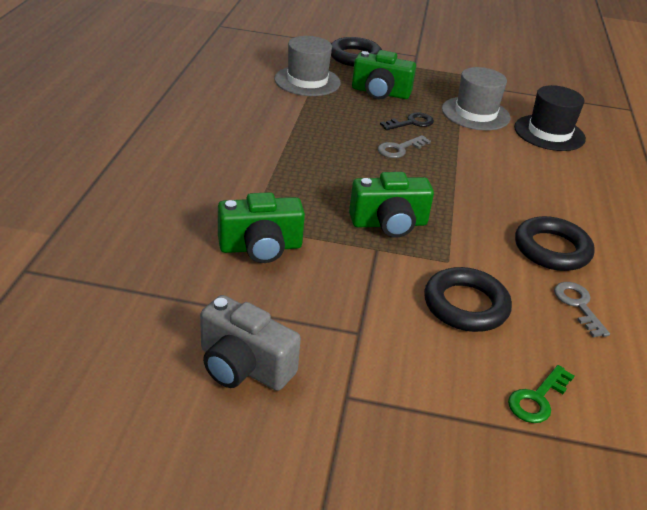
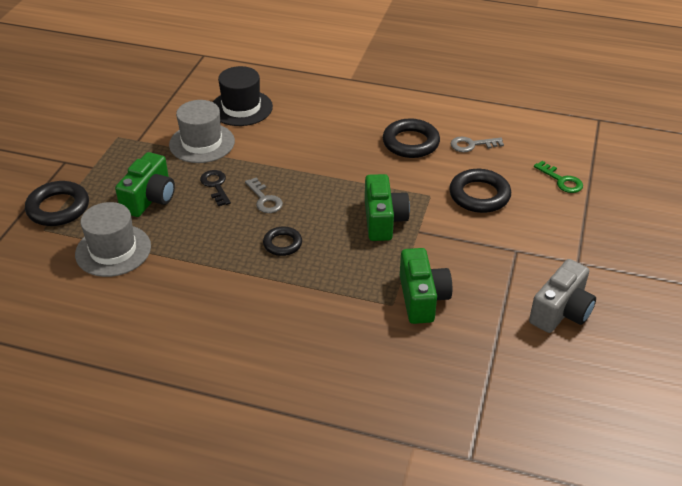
camera: 80 degrees left, 5 degrees up
none -> black ring [263,226,302,256]

